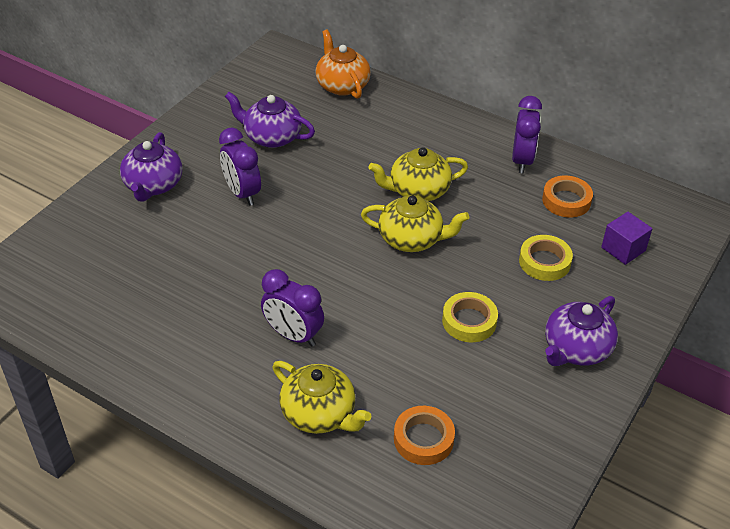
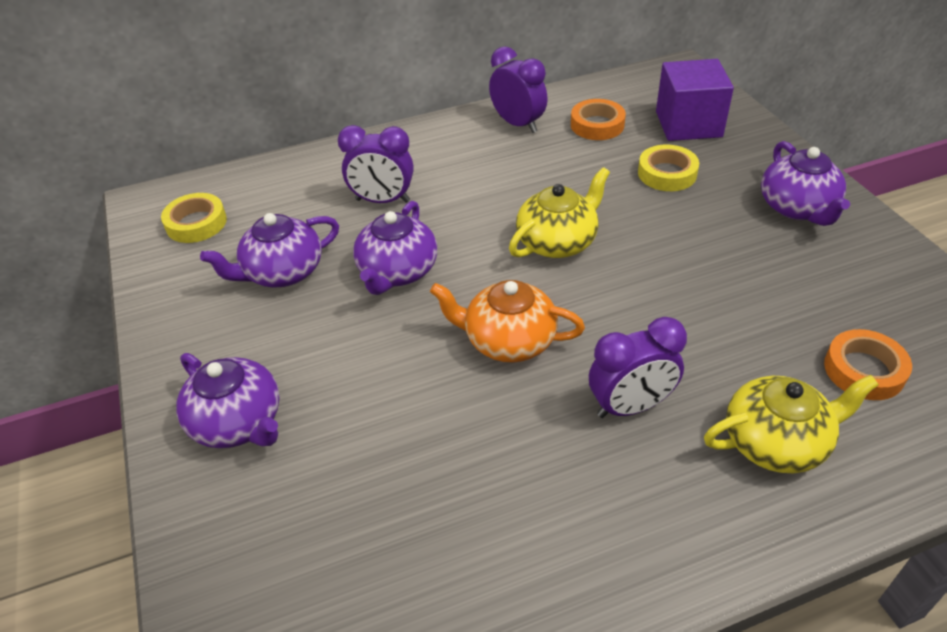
camera: 50 degrees left, 0 degrees up
purple clock [219,128,261,206] -> purple clock moved to [338,125,414,203]
orange teapot [315,30,371,99] -> orange teapot moved to [430,280,585,363]
yellow teapot [368,147,468,201] -> none
yellow tape [442,292,498,342] -> yellow tape moved to [161,193,227,243]
purple cube [601,212,652,265] -> purple cube [656,59,734,141], size x1.63
none -> purple teapot [353,201,437,295]

